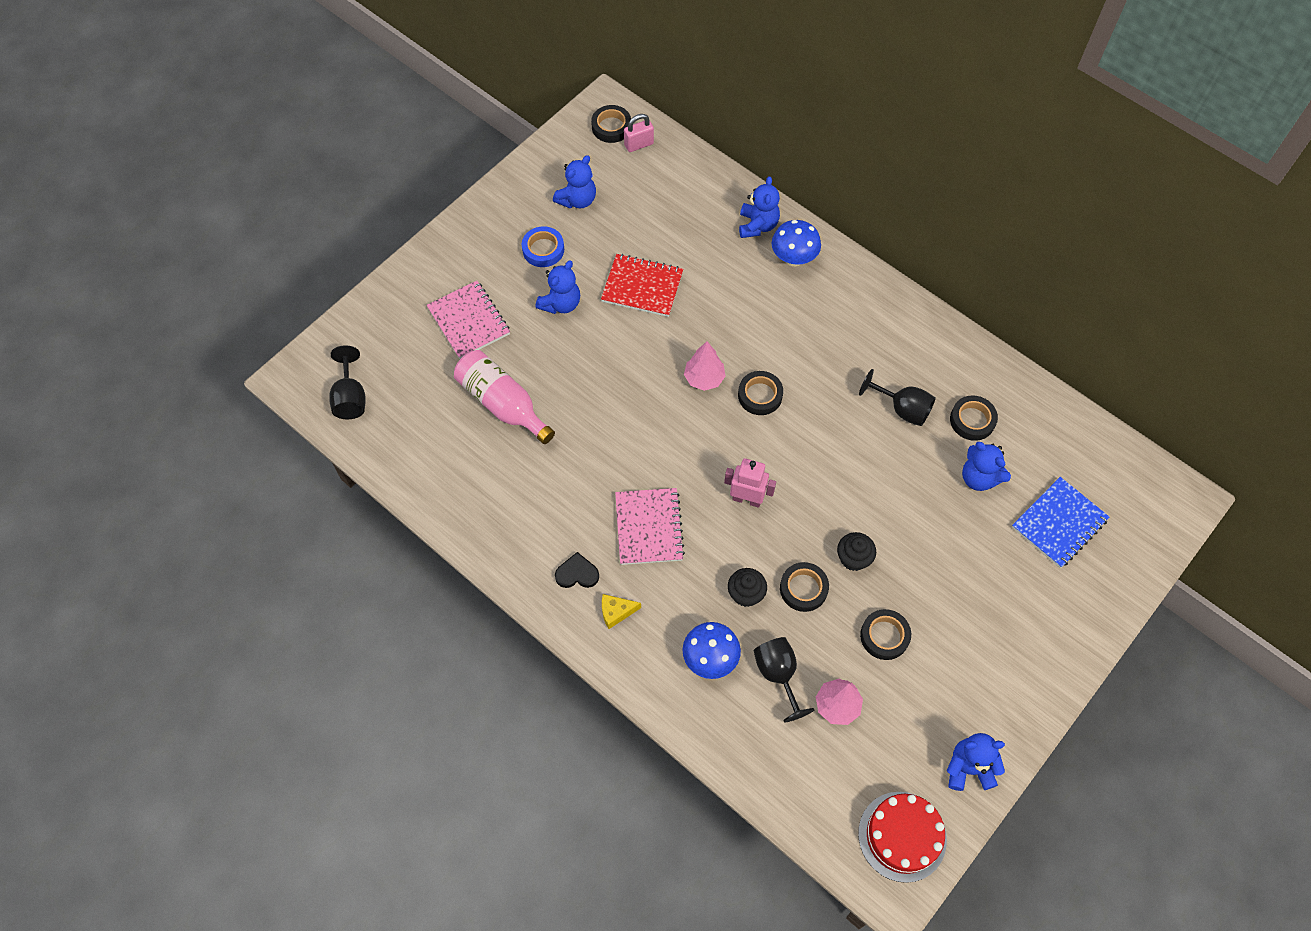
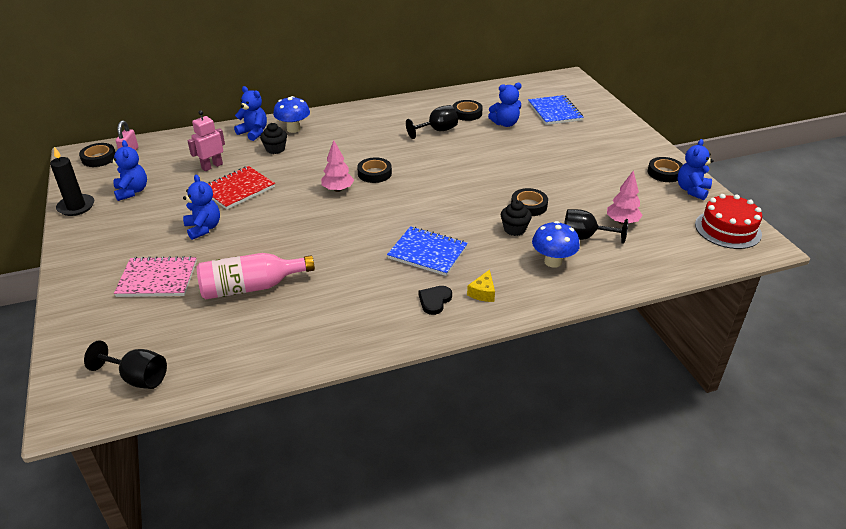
camera: 60 degrees left, 25 degrees down
blue tape [522,226,564,267] -> none
pink notebook [615,488,685,565] -> blue notebook [387,226,468,276]
pink robot [724,458,776,508] -> pink robot moved to [187,110,225,171]
black cupcake [837,532,876,571] -> black cupcake moved to [260,123,287,154]
black tape [860,609,911,660] -> black tape moved to [648,157,683,182]
none -> black candle [50,147,94,216]

